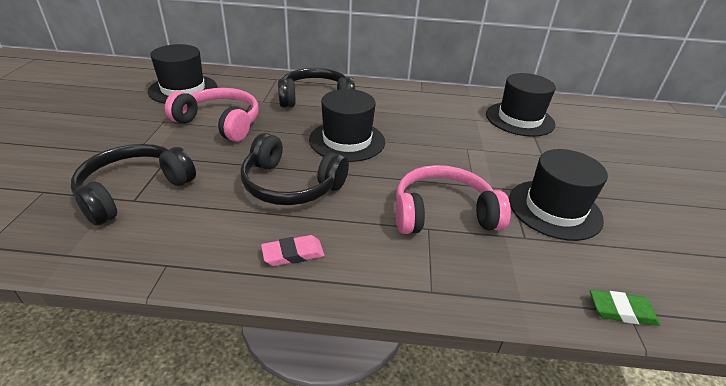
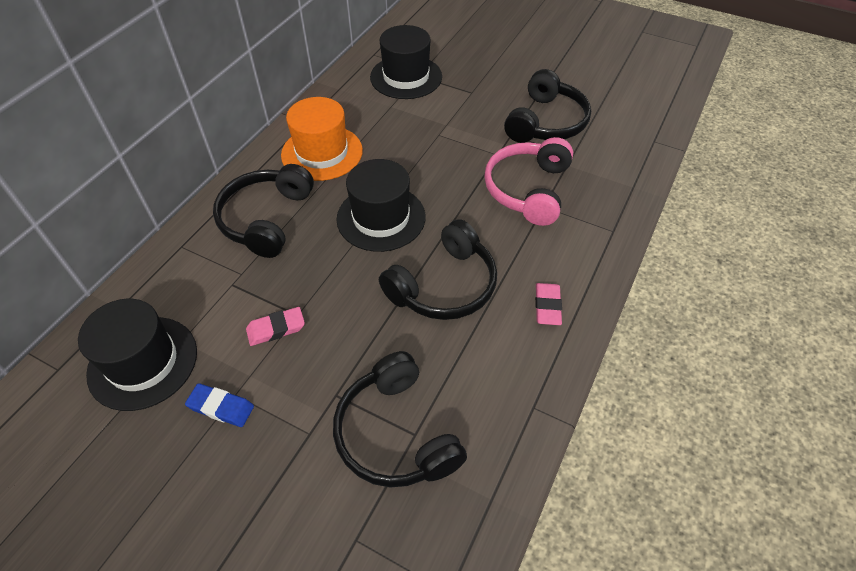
camera: 65 degrees left, 15 degrees up
pink headphones [165,88,259,142] -> pink eraser [246,307,305,346]
black hat [509,149,608,241] -> black headphones [504,69,591,143]
green eraser [590,290,660,326] -> none
none -> blue eraser [185,383,254,427]
none -> orange hat [281,97,363,181]

